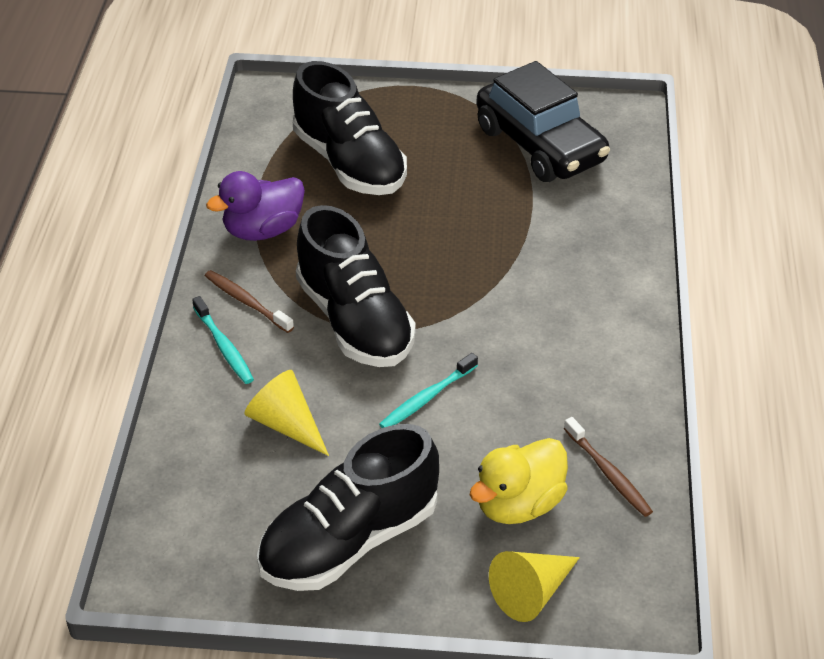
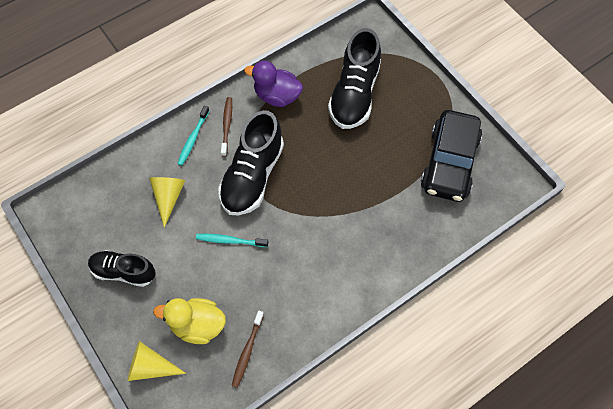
camera: 50 degrees right, 20 degrees up
black shoe [257,424,439,591] -> black shoe [88,250,156,287], size x0.63

